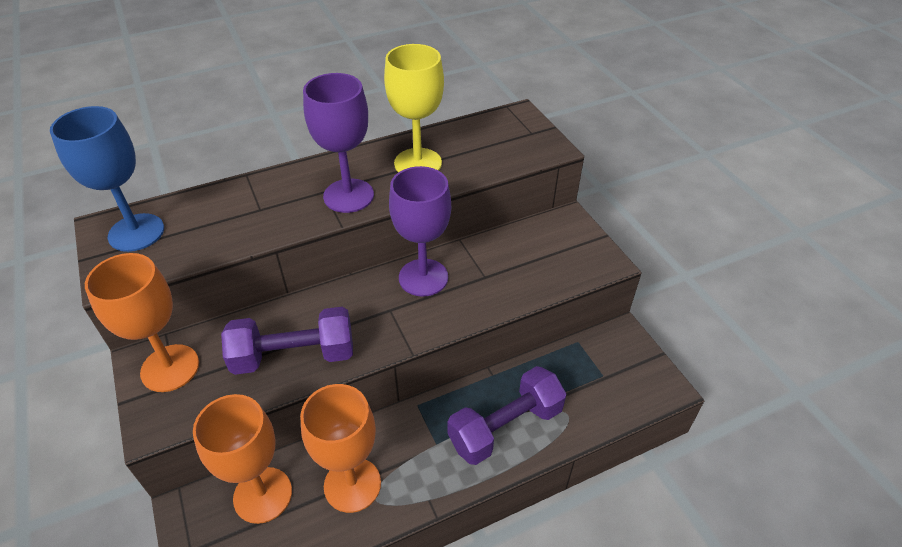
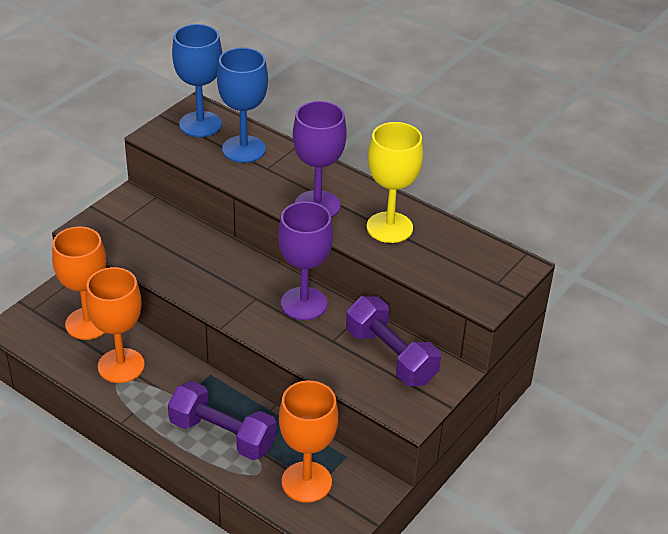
camera: 60 degrees right, 5 degrees down
orange goblet [85,253,199,392] -> orange goblet moved to [279,381,338,503]
purple dumbbell [221,307,353,375] -> purple dumbbell moved to [346,296,441,386]
none -> blue goblet [217,48,268,163]

